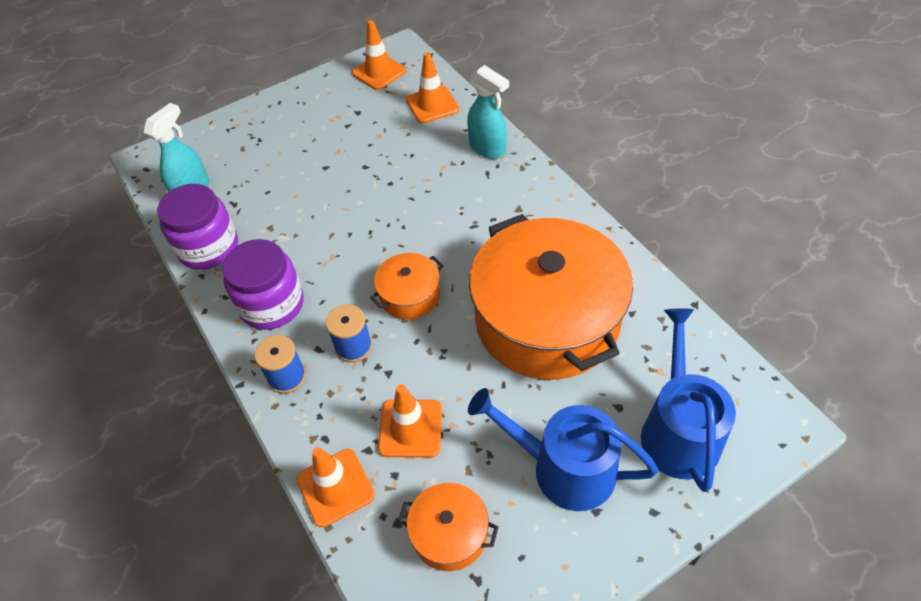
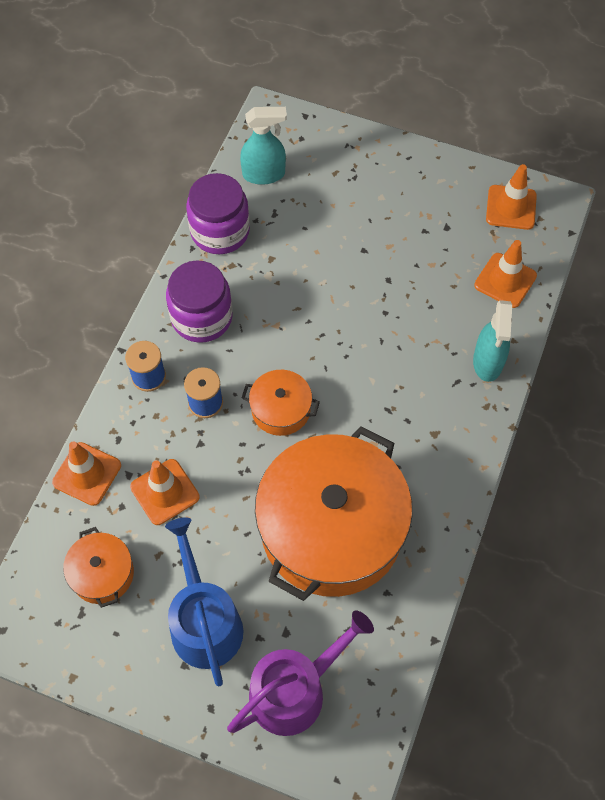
camera: 50 degrees right, 10 degrees up
blue watering can [641,308,736,492] -> purple watering can [227,610,374,736]

